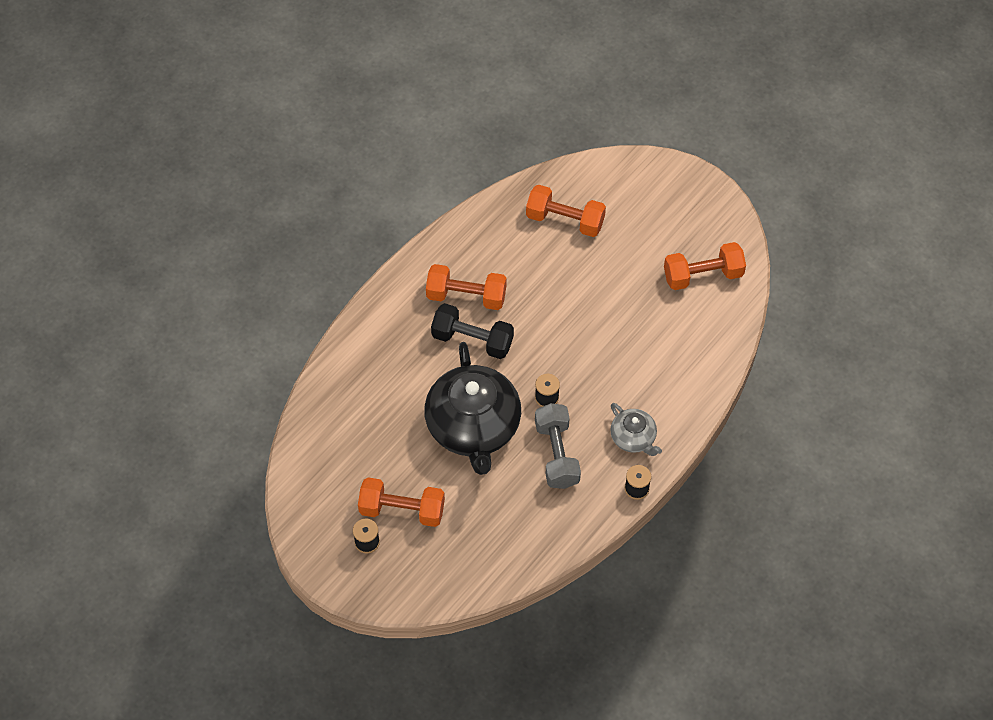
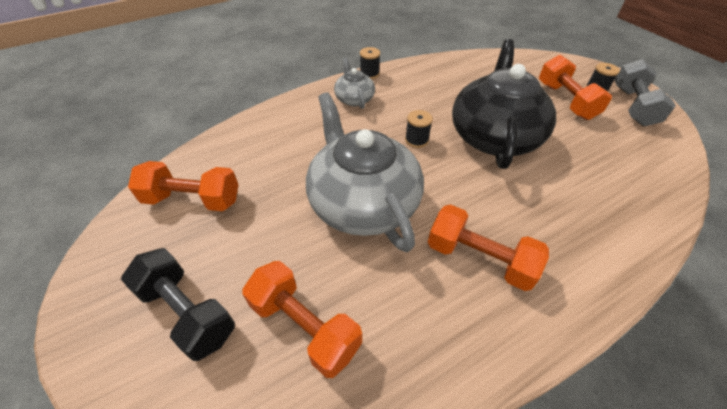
camera: 160 degrees left, 10 degrees down
orange dumbbell [358,478,445,527] -> orange dumbbell turned 45 degrees clockwise [539,55,612,120]
black dumbbell [431,303,514,359] -> black dumbbell moved to [121,248,235,361]
grey dumbbell [535,403,581,489] -> grey dumbbell moved to [614,59,676,126]
none -> grey teapot [306,92,424,252]

